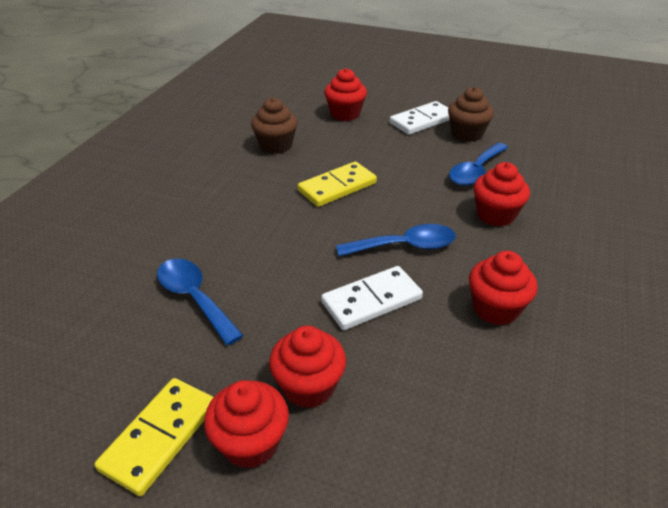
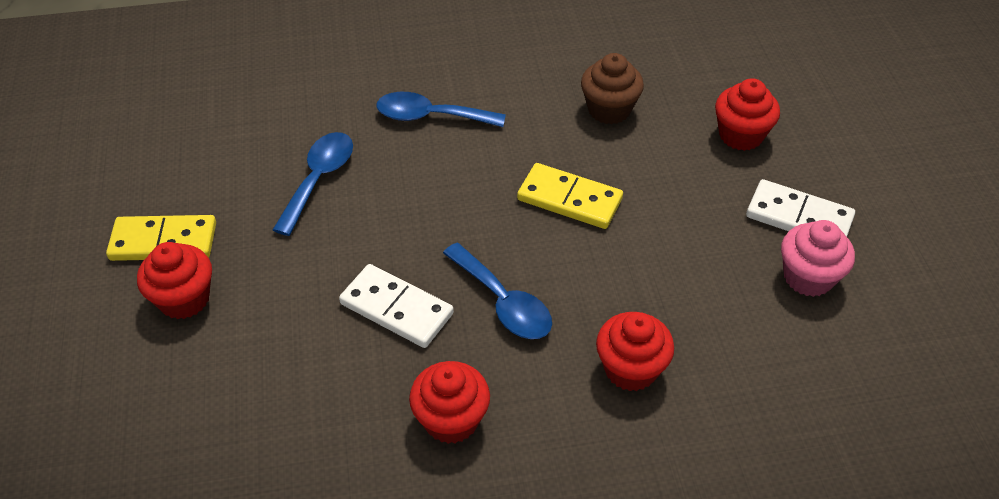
camera: 60 degrees right, 10 degrees up
red cupcake [269,326,346,409] -> none
brown cupcake [448,87,494,142] -> pink cupcake [781,220,855,297]
blue spoon [449,143,508,186] -> blue spoon moved to [377,92,506,127]

